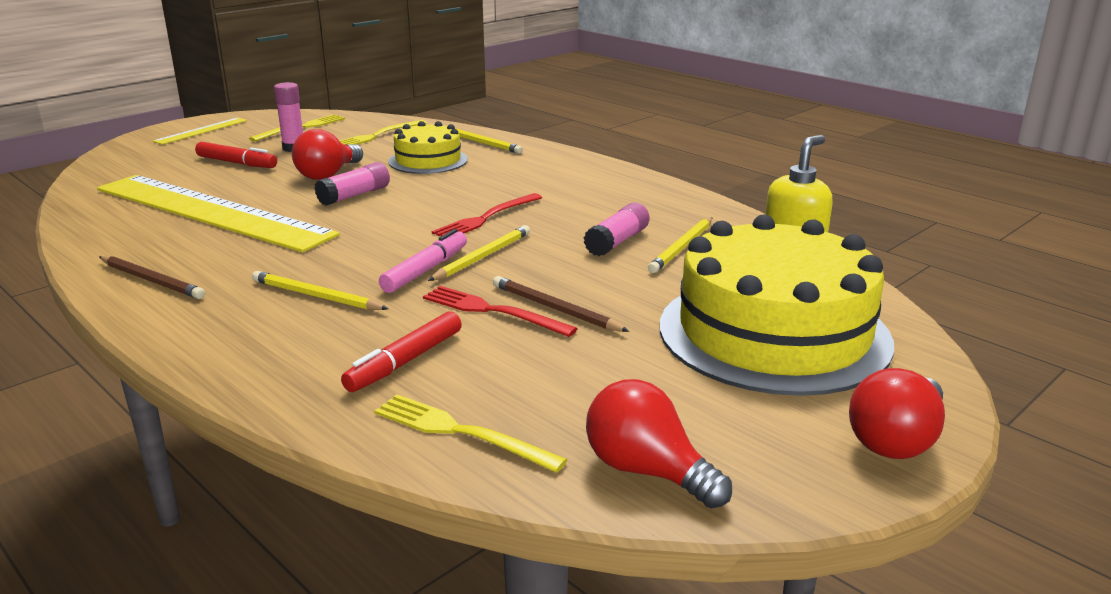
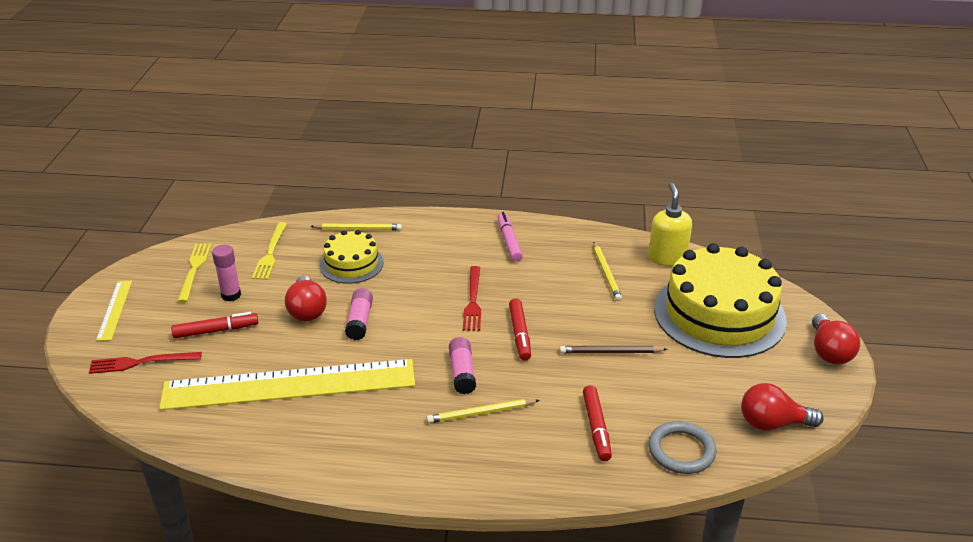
camera: 40 degrees left, 10 degrees up
brown pencil [99,256,205,299] -> none
yellow fork [374,394,568,473] -> grey ring [648,421,716,474]
pink marker [379,229,467,293] -> pink marker moved to [497,212,523,262]
red fork [423,286,578,337] -> red fork moved to [89,352,202,374]
yellow pencil [428,225,530,281] -> red marker [509,298,531,361]
pink glue stick [583,203,650,256] -> pink glue stick moved to [449,337,476,394]

